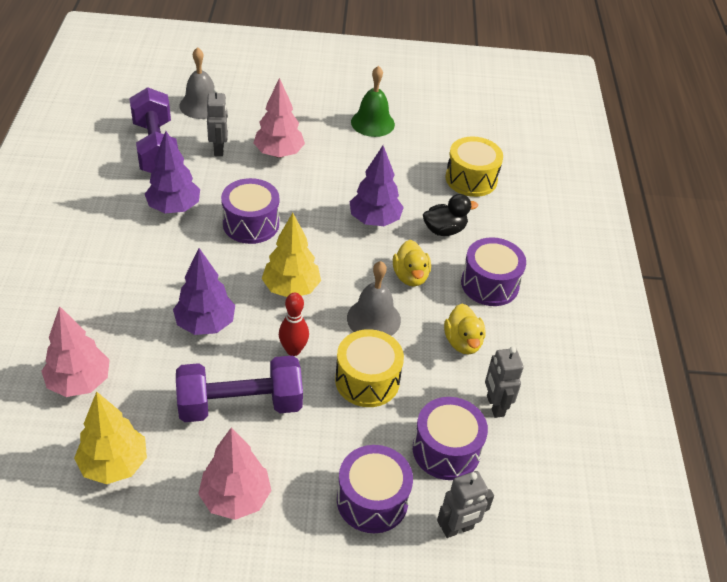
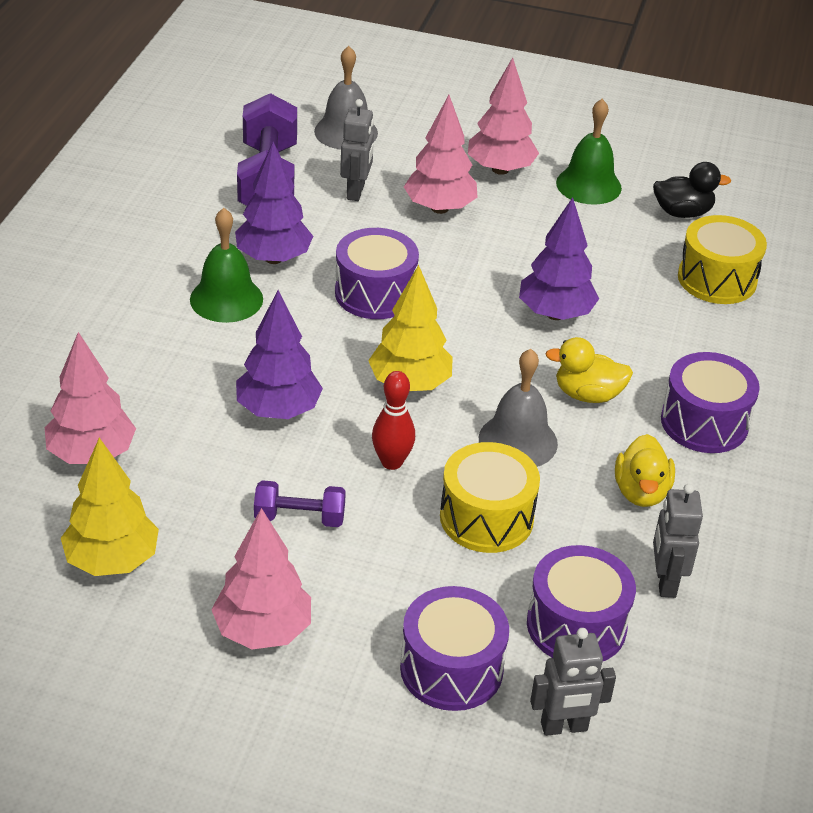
camera: 15 degrees right, 5 degrees down
purple dumbbell [176,356,303,422] -> purple dumbbell [254,480,346,527], size x0.52
yellow duck [393,240,431,286] -> yellow duck turned 90 degrees clockwise [545,337,633,403]
black duck [423,194,478,236] -> black duck moved to [653,162,731,218]
none -> green bell [190,208,263,323]
none -> pink tree [468,58,539,175]

